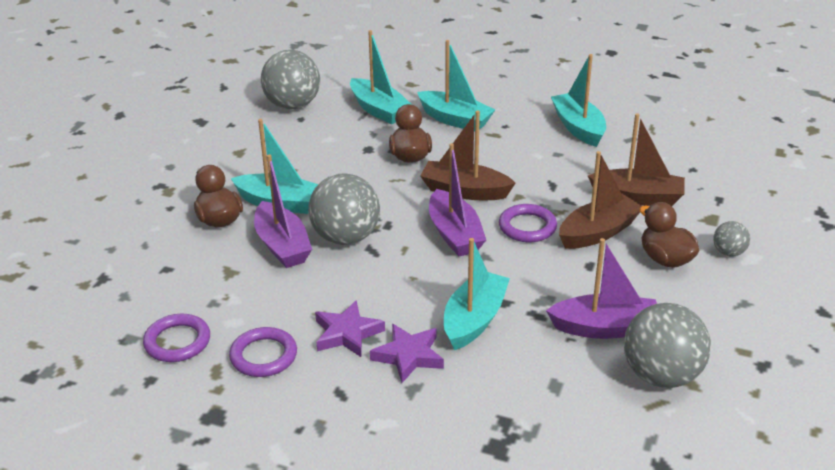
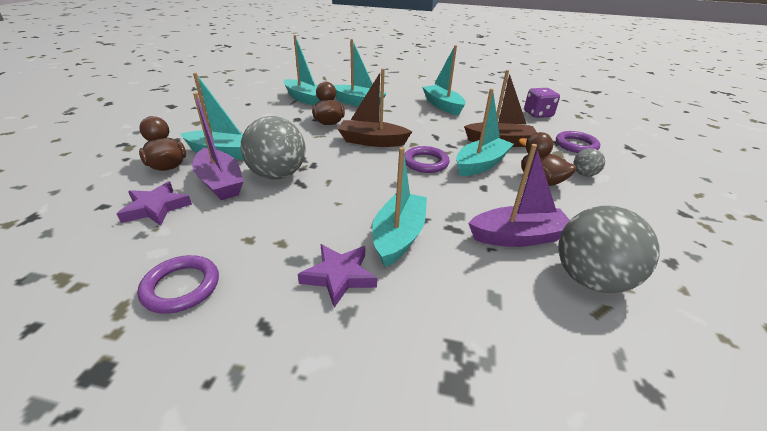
camera: 10 degrees left, 0 degrees up
purple ring [143,314,210,362] -> purple ring moved to [556,131,600,153]
grey ball [261,50,320,109] -> none
purple star [315,300,385,357] -> purple star moved to [117,181,192,226]
purple boat [429,143,486,256] -> none
brown boat [559,151,642,249] -> turquoise boat [456,89,514,176]
none -> purple dice [524,88,560,118]

